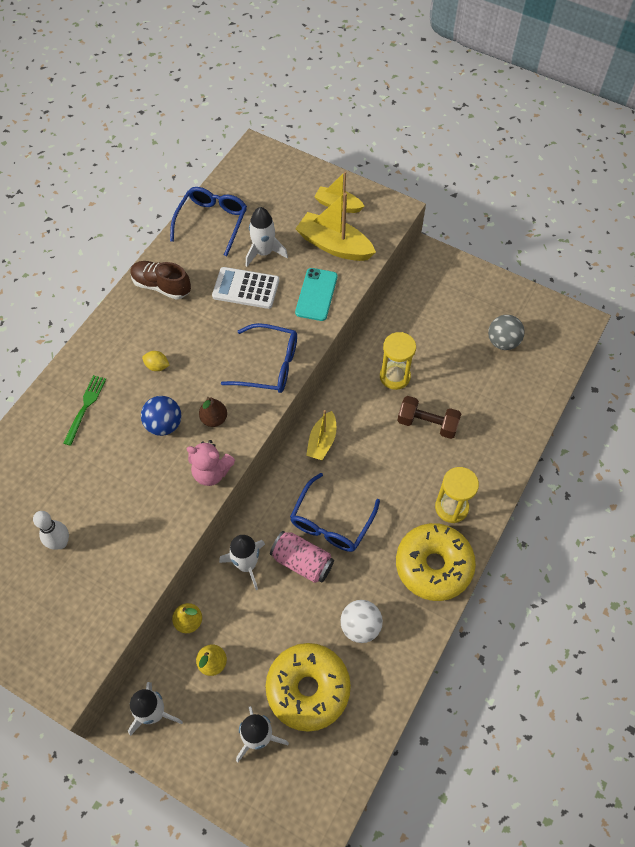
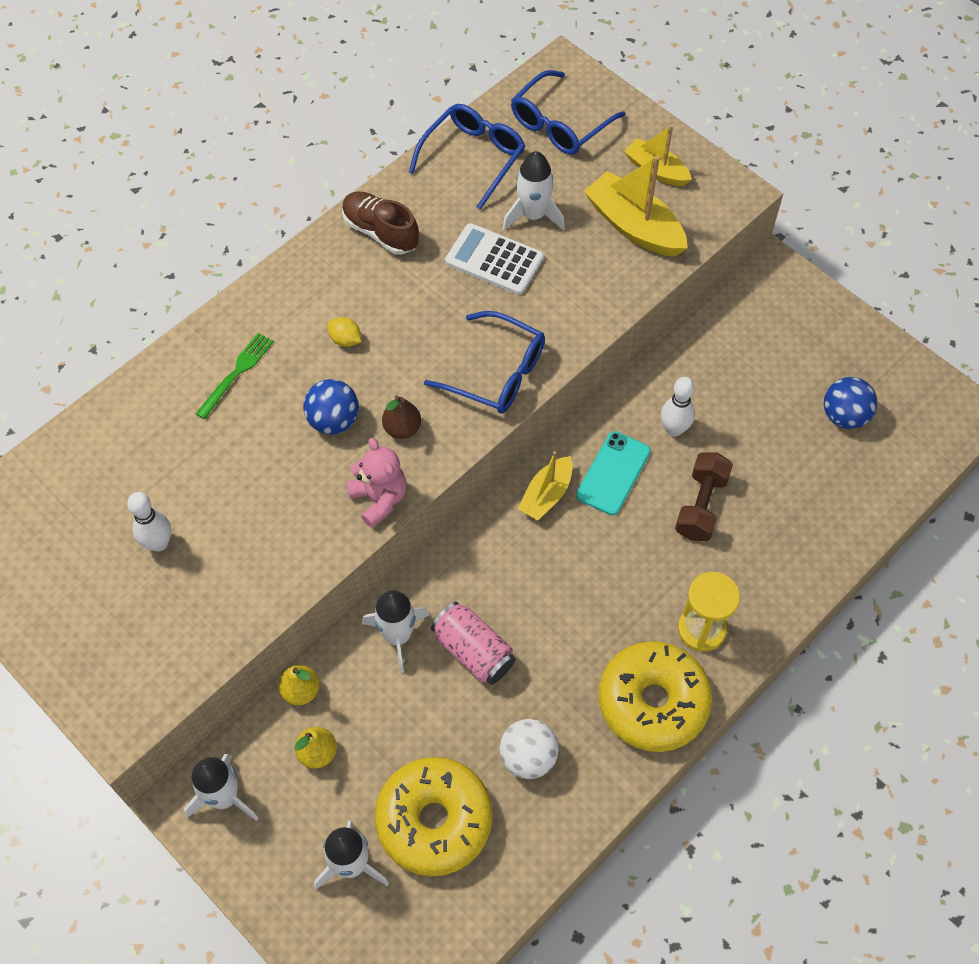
camera: 15 degrees right, 0 degrees up
pink teddy bear [187,440,235,486] -> pink teddy bear turned 150 degrees counterclockwise [346,438,407,528]
blue glasses [290,473,380,552] -> blue glasses moved to [511,70,626,155]
turquoise phone [295,268,337,321] -> turquoise phone moved to [576,431,651,515]
yellow hourglass [380,332,416,390] -> white bowling pin [661,377,695,437]
brown dumbbell [397,396,461,439] -> brown dumbbell turned 75 degrees clockwise [675,452,733,541]
grey ball [488,315,524,350] -> blue ball [824,377,877,429]

